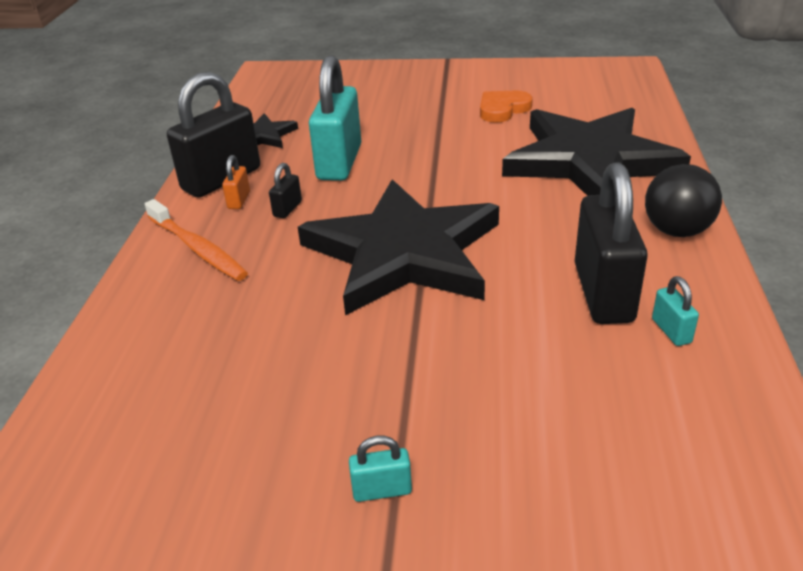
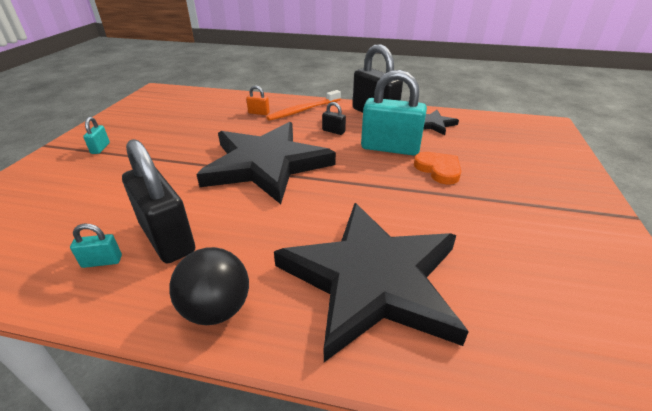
camera: 95 degrees right, 0 degrees up
orange padlock [222,155,250,209] -> orange padlock moved to [246,85,270,115]
orange heart [480,90,533,123] -> orange heart moved to [414,152,461,184]
black padlock [575,162,648,324] -> black padlock turned 45 degrees clockwise [122,139,195,263]

